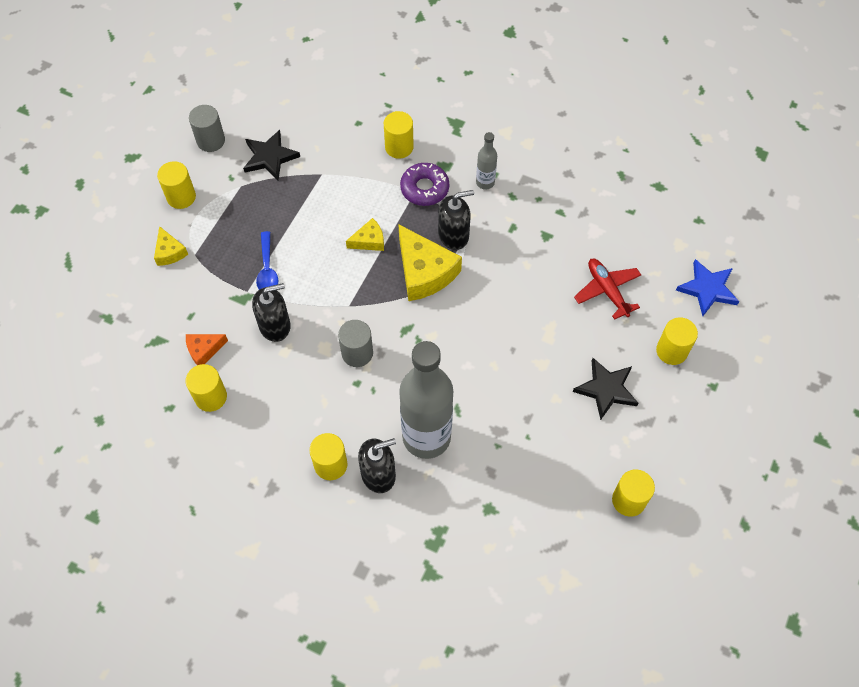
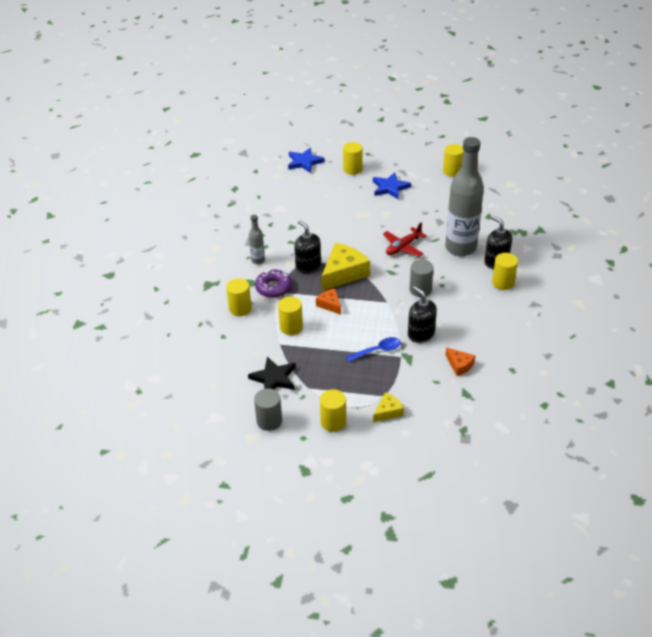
camera: 105 degrees left, 20 degrees down
yellow cylinder [186,364,227,412] -> yellow cylinder moved to [278,296,303,335]
yellow cheese [346,218,384,251] -> orange cheese [316,288,341,315]
black star [573,358,638,420] -> blue star [373,172,411,200]
red plane [574,259,641,320] -> red plane moved to [383,222,427,257]

